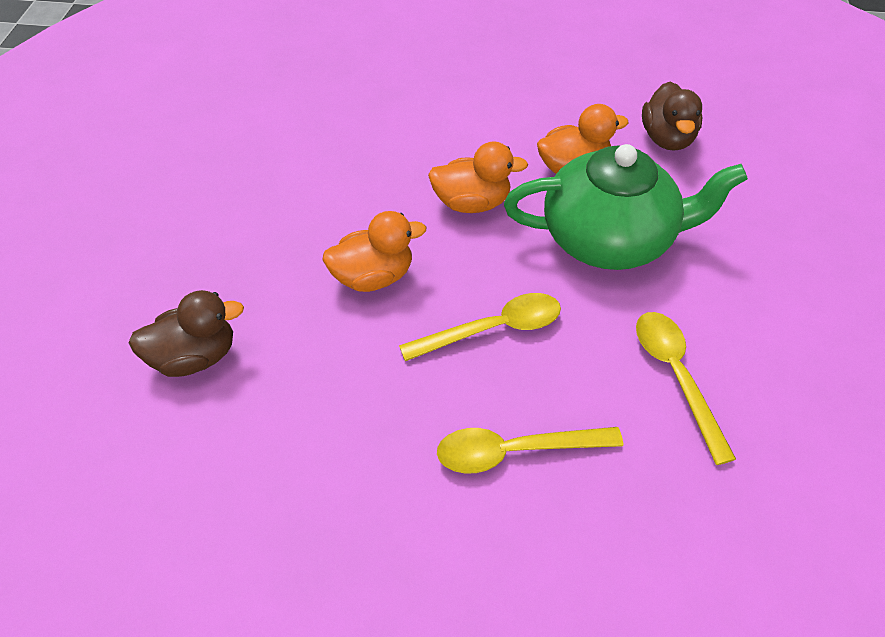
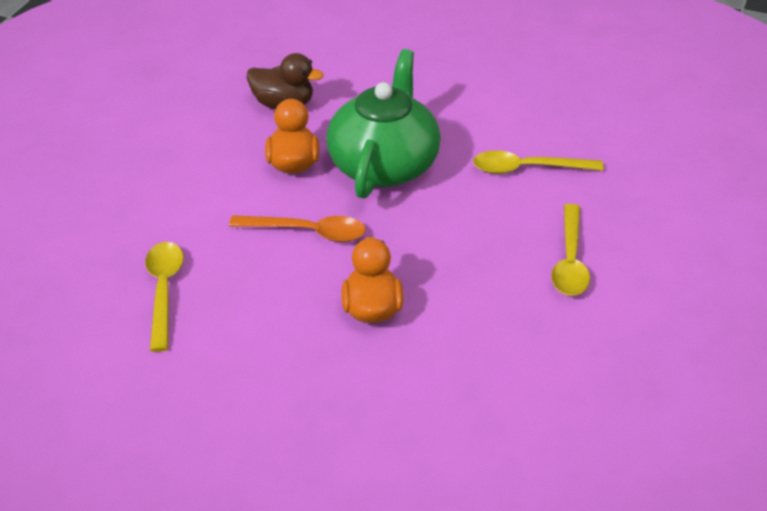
camera: 75 degrees left, 10 degrees down
brown duck [129,290,244,377] -> none
yellow spoon [399,293,561,361] -> yellow spoon moved to [145,242,184,352]
orange duck [428,141,528,213] -> orange spoon [229,215,366,242]

